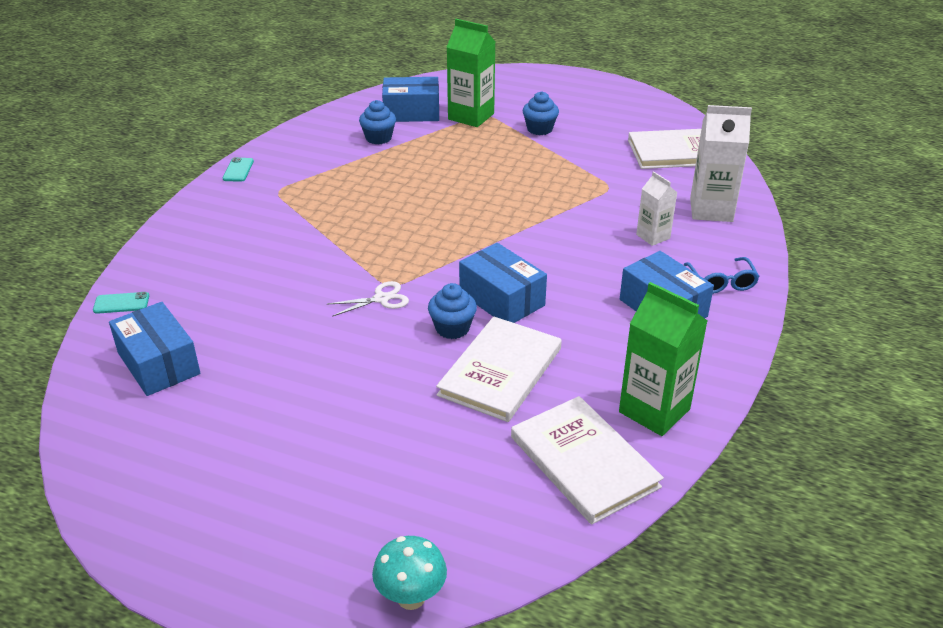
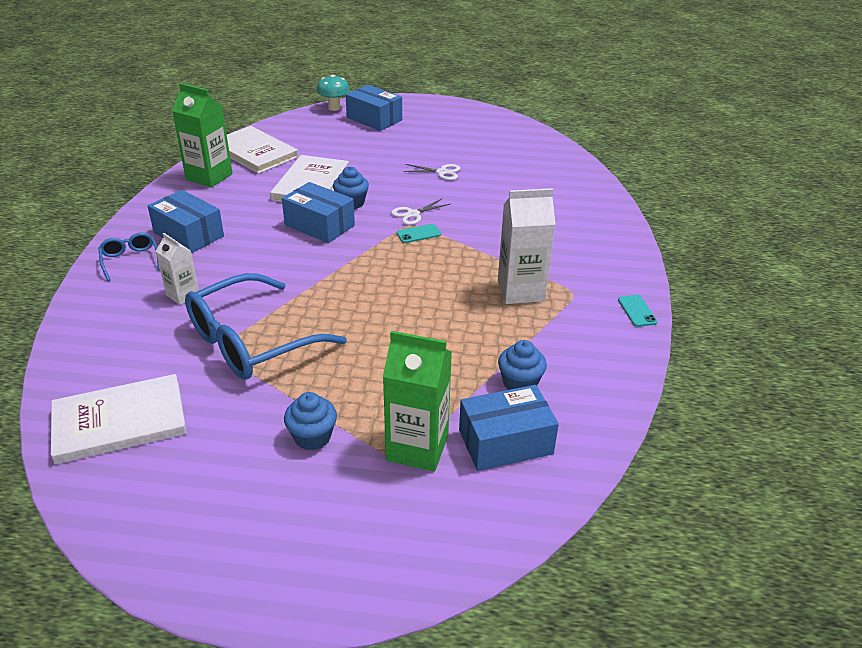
camera: 165 degrees right, 0 degrees up
turquoise phone [93,292,149,314] -> turquoise phone moved to [397,224,441,243]
blue box [109,302,200,396] -> blue box moved to [346,85,402,131]
white carton [690,105,752,222] -> white carton moved to [498,188,555,304]
none -> blue glasses [185,273,347,380]
none -> white scissors [403,164,461,180]

